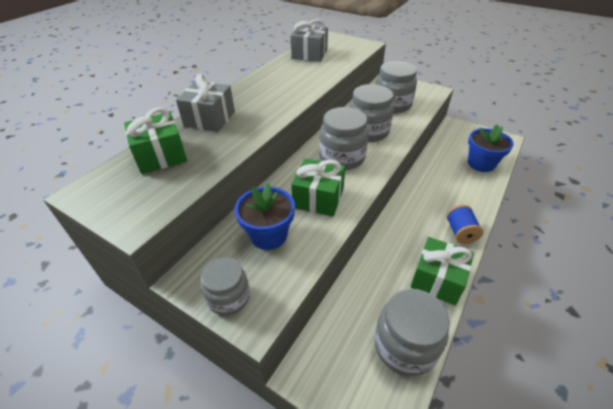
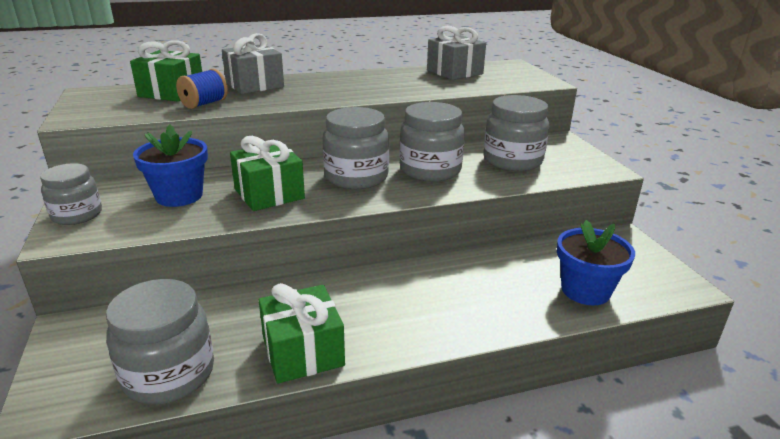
camera: 40 degrees right, 15 degrees down
blue spool [446,205,483,244] -> blue spool moved to [176,69,228,109]

